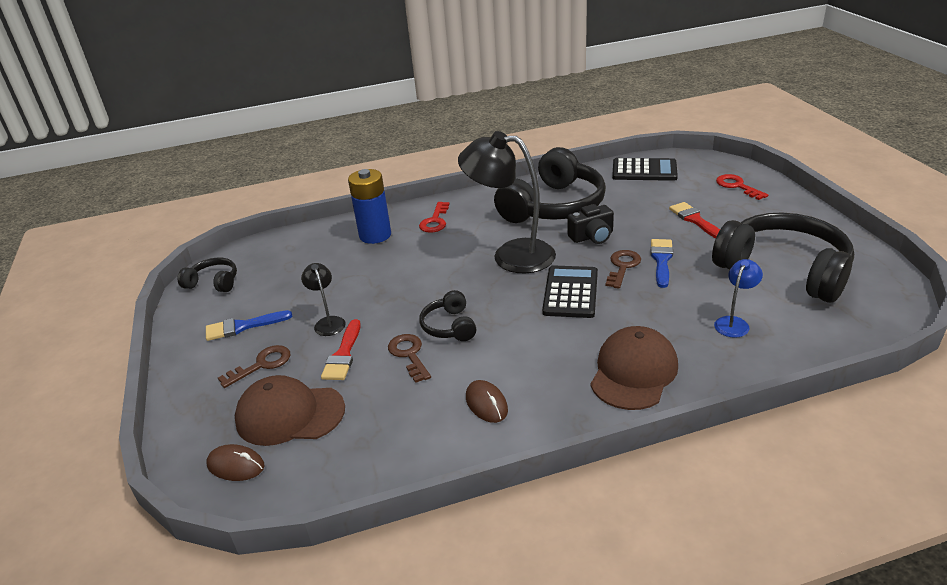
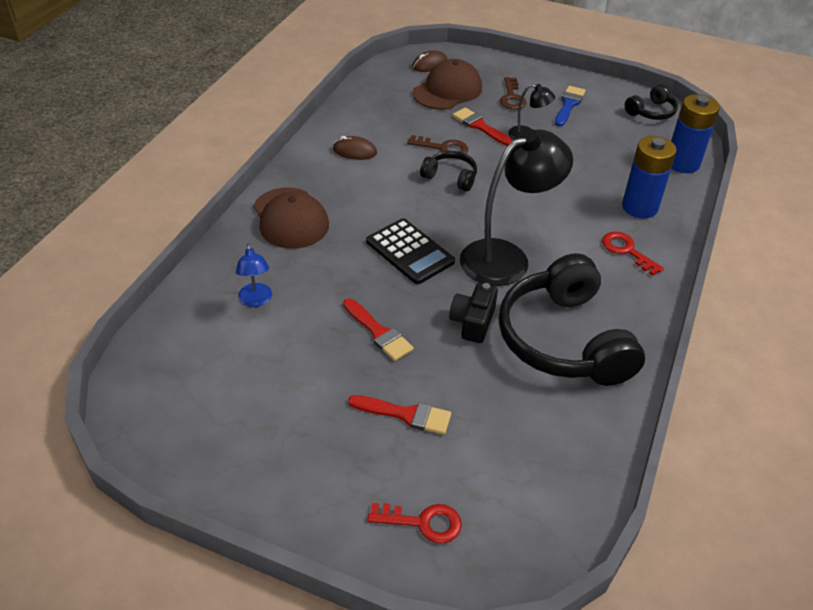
camera: 125 degrees right, 10 degrees up
brown key [605,250,641,289] -> none
black calculator [612,158,678,181] -> none
blue brush [651,239,673,288] -> red brush [343,298,414,361]
black headphones [712,212,854,303] -> none
none -> blue battery [671,94,720,173]

